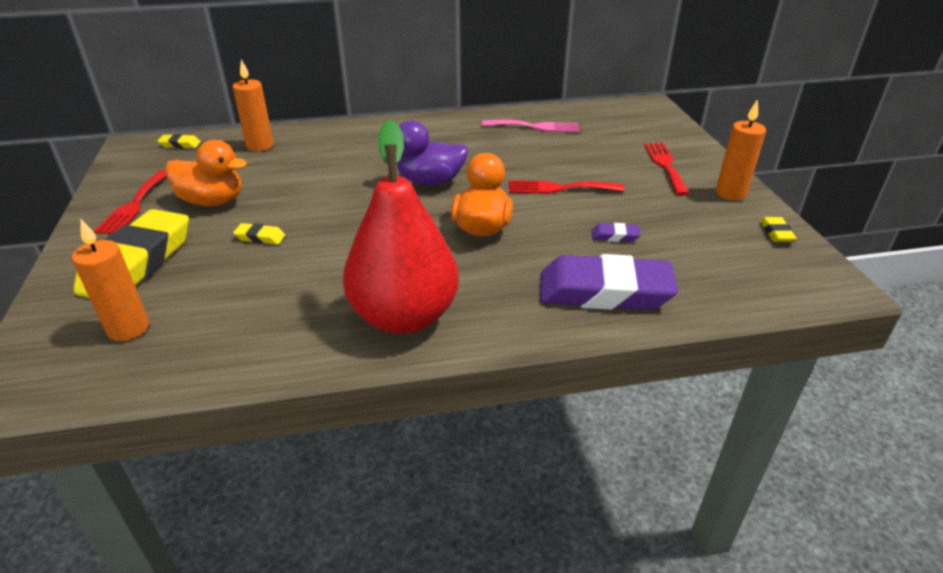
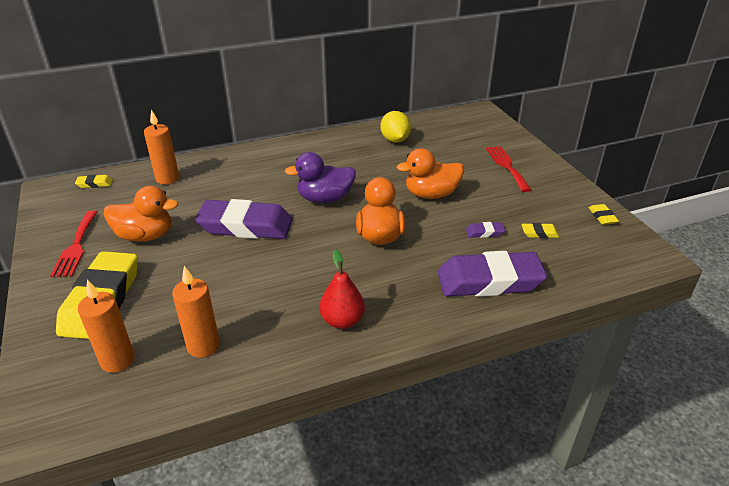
camera: 10 degrees left, 0 degrees up
yellow eraser [233,223,285,245] -> yellow eraser moved to [522,223,560,238]
red pear [343,119,459,334] -> red pear [320,249,365,329], size x0.51
pink fork [482,119,580,133] -> yellow lemon [380,111,411,143]
red fork [509,180,624,194] -> orange duck [397,148,464,199]
orange candle [716,99,766,201] -> orange candle moved to [172,266,220,358]
none -> purple eraser [195,199,293,239]

